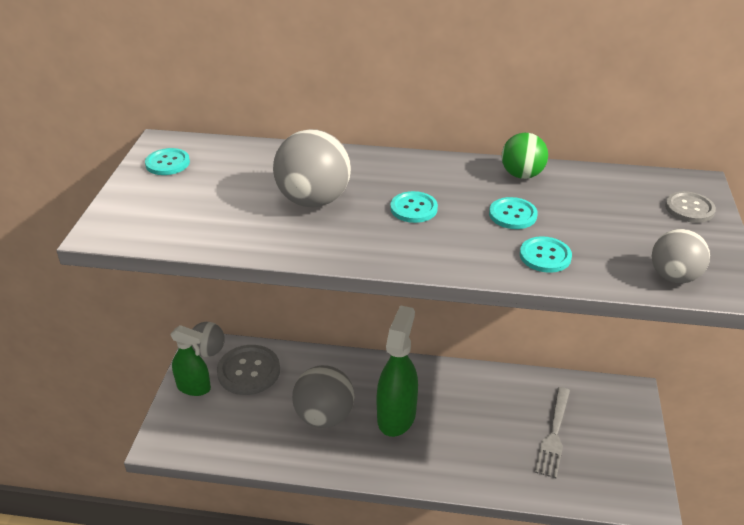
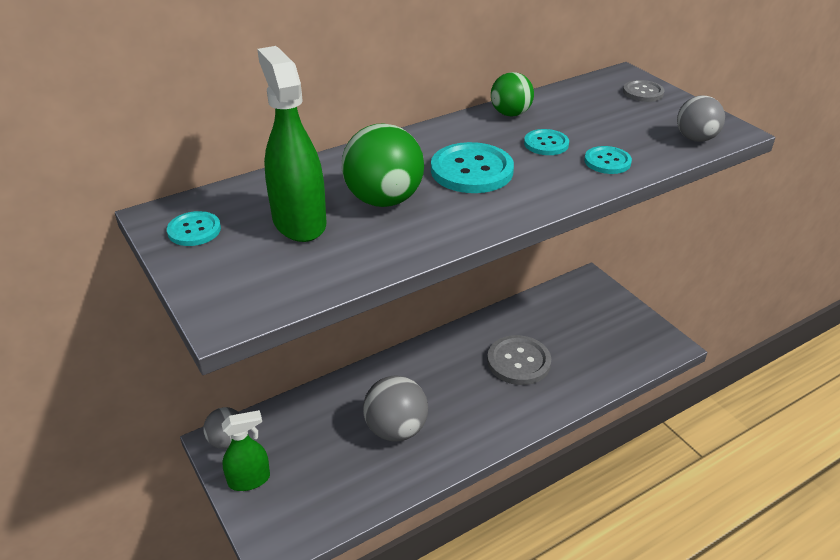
camera: 40 degrees left, 0 degrees up
grey button [217,345,280,395] -> grey button moved to [487,335,551,385]
grey ball [273,129,351,207] -> green ball [342,123,424,207]
green spray bottle [377,305,418,437] -> green spray bottle moved to [257,46,327,242]
turquoise button [390,191,438,223] -> turquoise button [431,142,514,193], size x1.77
grey fork [535,387,570,478] -> none

